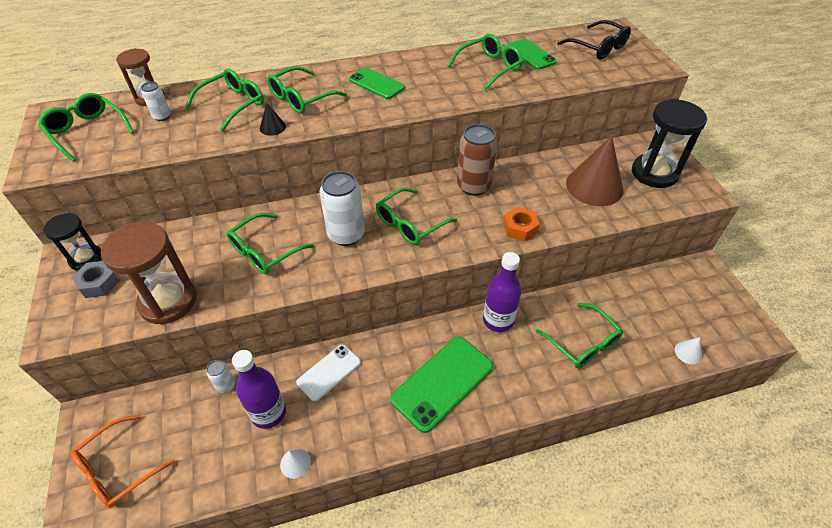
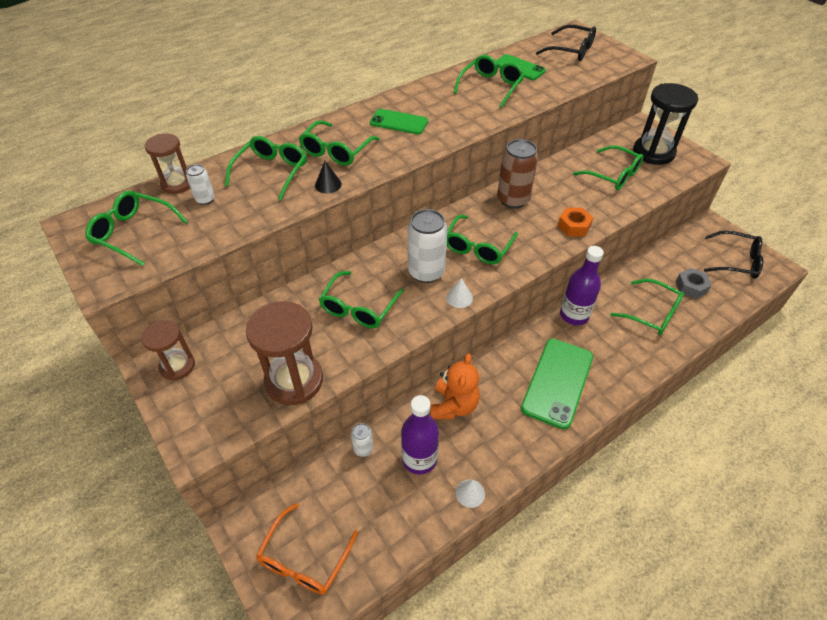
camera: 20 degrees left, 0 degrees up
black hourglass [43,213,102,271] -> brown hourglass [141,320,195,381]
grey nut [72,261,119,298] -> grey nut moved to [676,268,712,299]
white phone [296,345,361,402] -> orange teddy bear [430,353,480,419]
brown cone [566,136,623,206] -> green glasses [573,145,644,190]
white cone [675,337,702,364] -> white cone moved to [446,278,473,308]
none -> black glasses [704,231,763,279]

